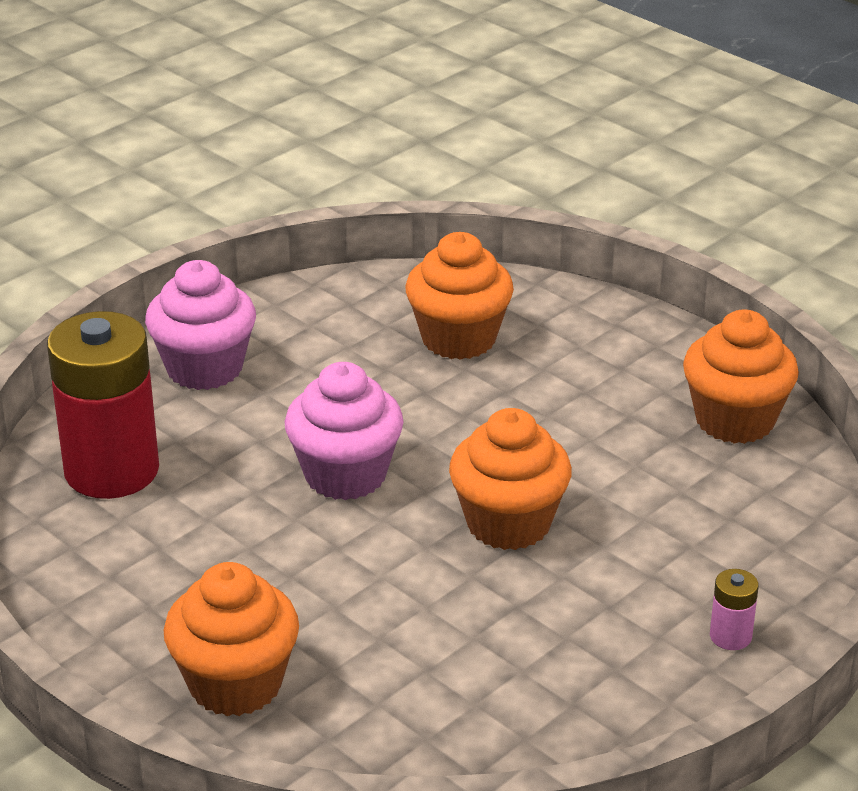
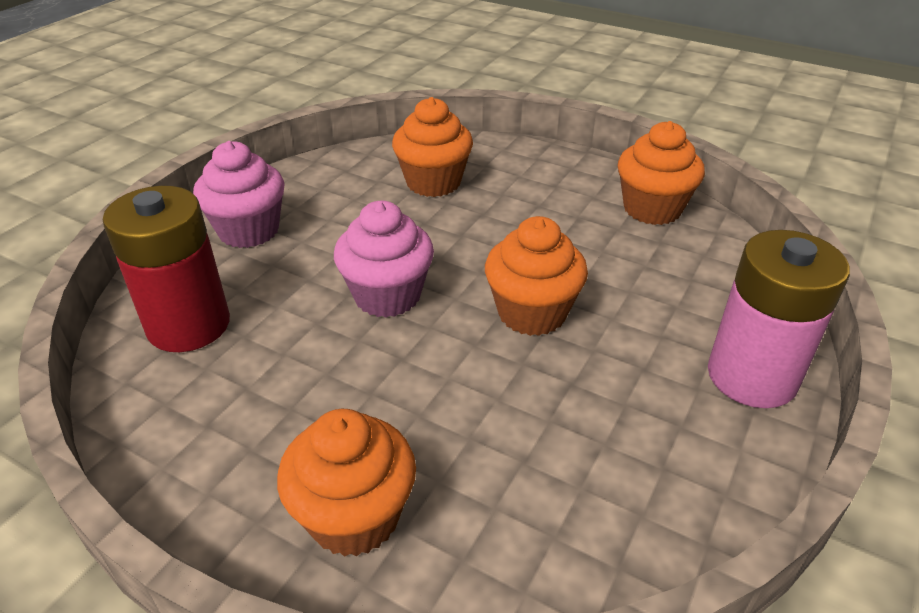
camera: 15 degrees left, 5 degrees up
pink battery [710,569,759,650] -> pink battery [708,230,850,408], size x2.48

